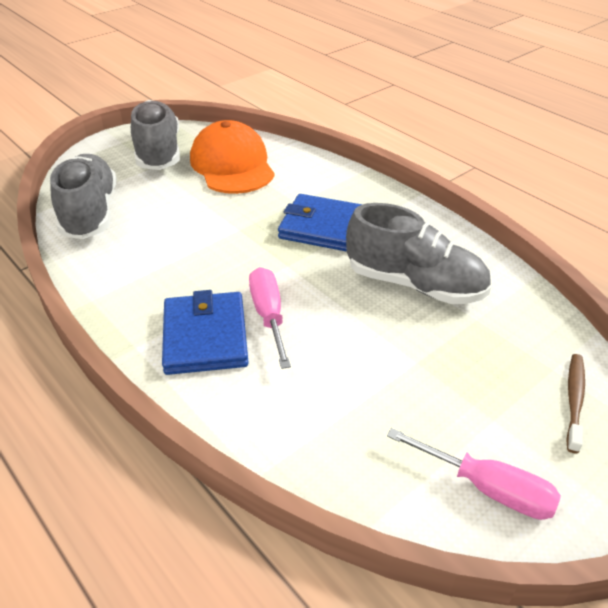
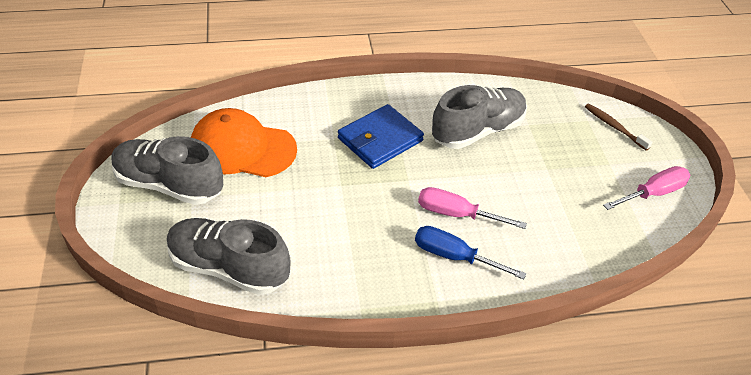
camera: 60 degrees left, 5 degrees up
blue wallet [162,290,249,375] -> blue screwdriver [415,226,526,279]

